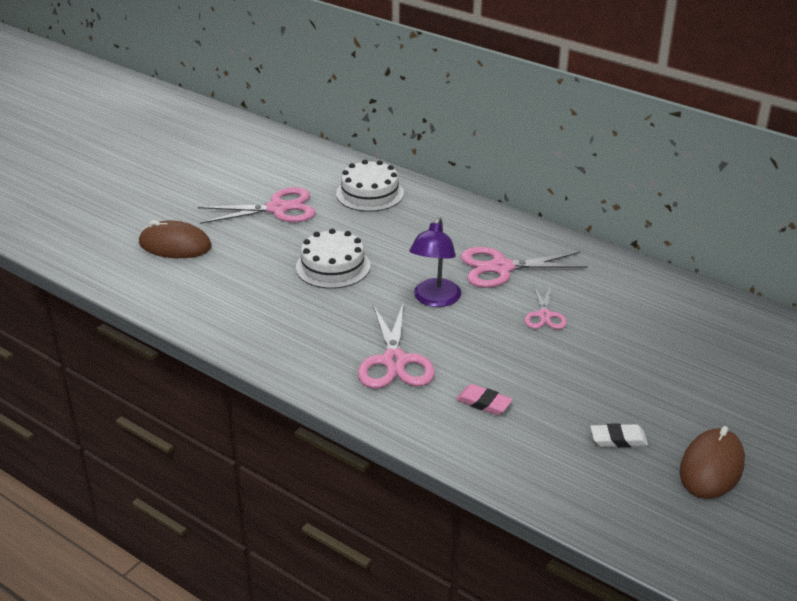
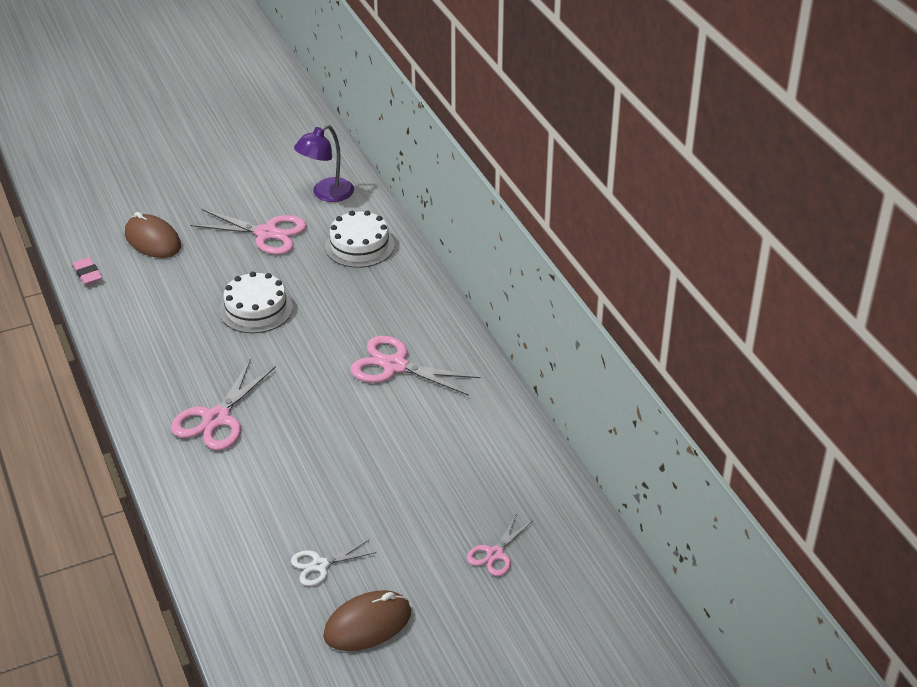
camera: 30 degrees right, 5 degrees up
purple lamp [409,217,461,307] -> purple lamp moved to [294,125,354,202]
pink eraser [456,384,513,415] -> pink eraser moved to [72,257,102,285]
pink scissors [525,285,567,329] -> pink scissors moved to [467,515,532,576]
white eraser [590,423,648,447] -> white scissors [291,540,377,586]

